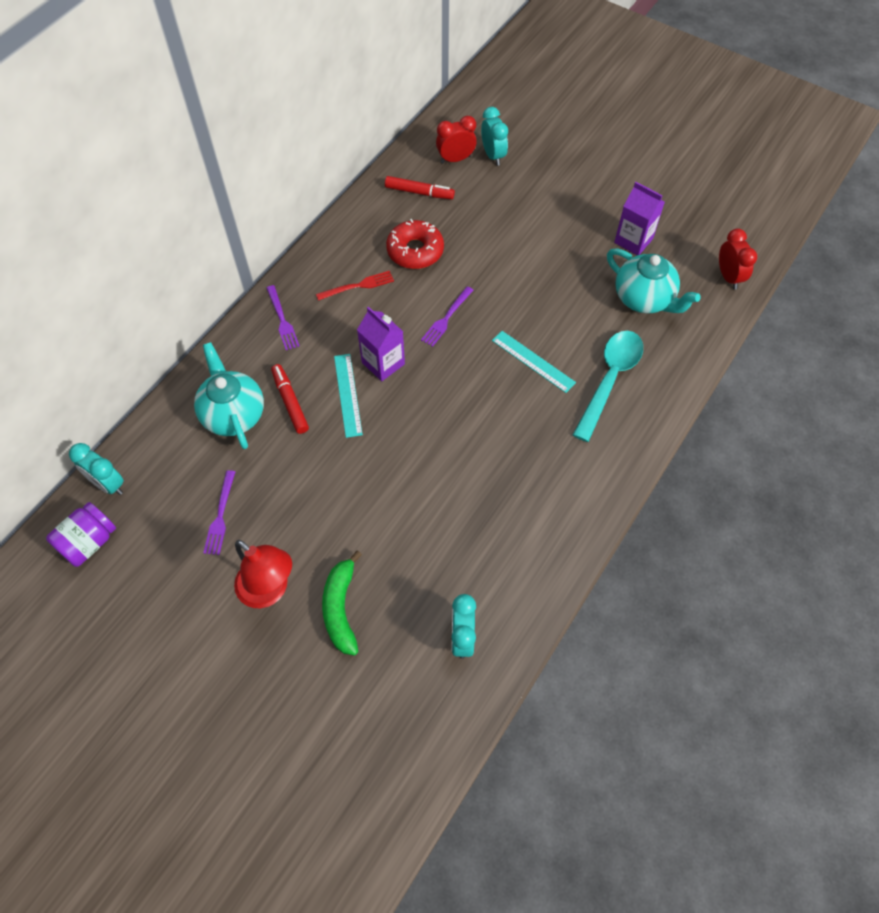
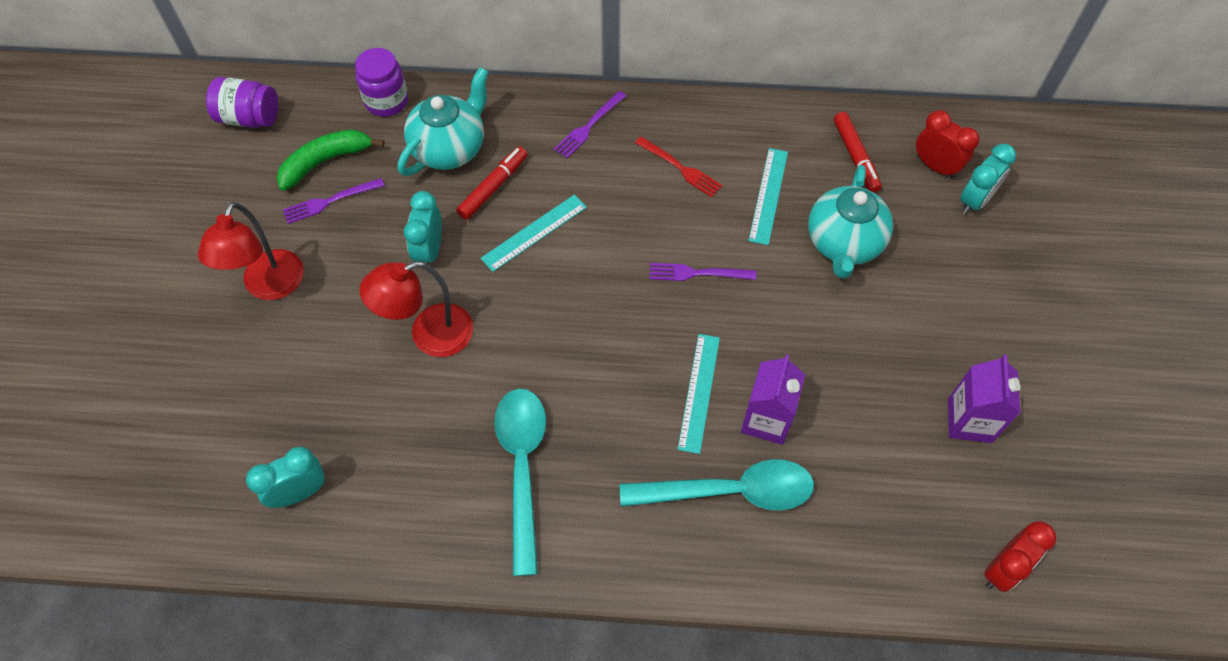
camera: 60 degrees right, 0 degrees up
turquoise clock [69,443,124,495] -> turquoise clock moved to [404,191,442,265]
green banana [322,550,362,656] -> green banana moved to [277,129,385,191]
purple carton [357,307,405,381] -> purple carton moved to [741,354,805,445]
red donut [386,219,444,269] -> turquoise ruler [748,148,788,245]
turquoise teapot [607,248,701,313] -> turquoise teapot moved to [808,165,893,279]
none -> purple jar [355,48,408,117]
none -> red lamp [360,261,473,357]
none -> turquoise spoon [494,389,546,576]

